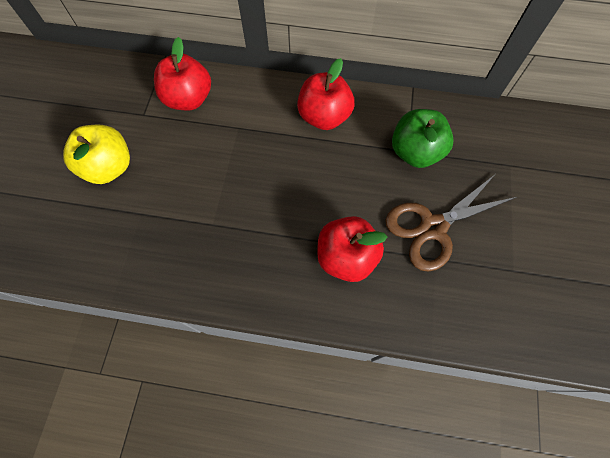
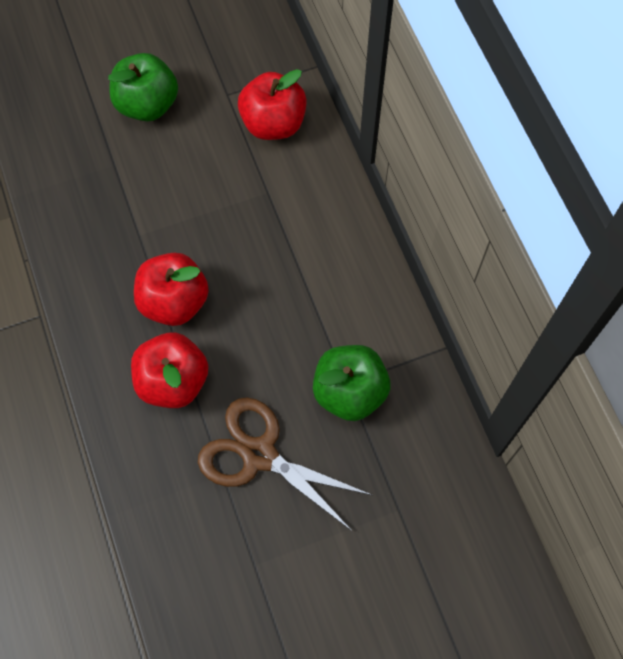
camera: 60 degrees right, 0 degrees up
yellow apple [63,125,130,184] -> green apple [108,53,178,121]
red apple [297,58,355,130] -> red apple moved to [134,252,209,326]

